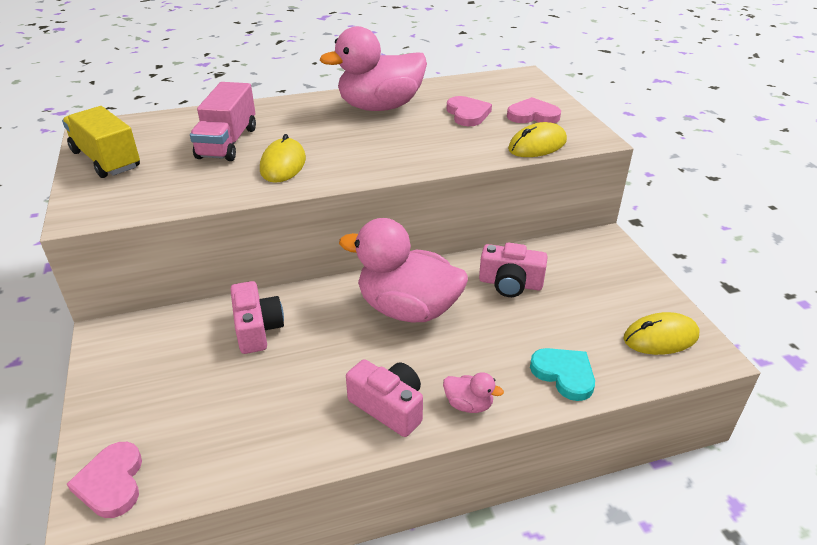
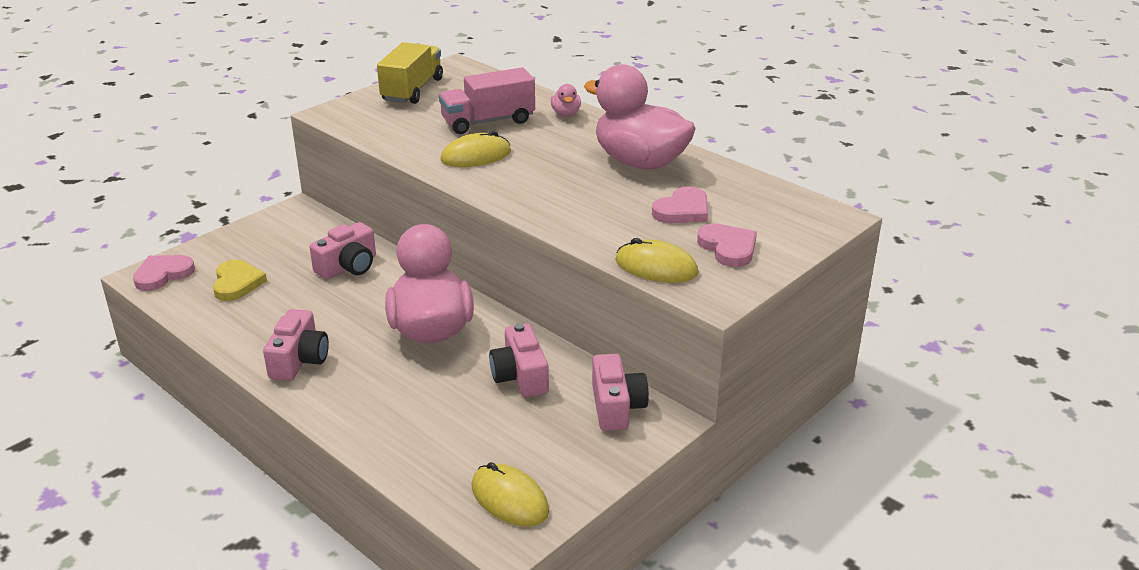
camera: 60 degrees right, 5 degrees down
pink duck [443,372,504,413] -> pink duck moved to [551,84,581,117]
turquoise heart [530,348,595,401] -> none
none -> yellow heart [213,260,267,301]
none -> pink camera [592,354,649,431]

